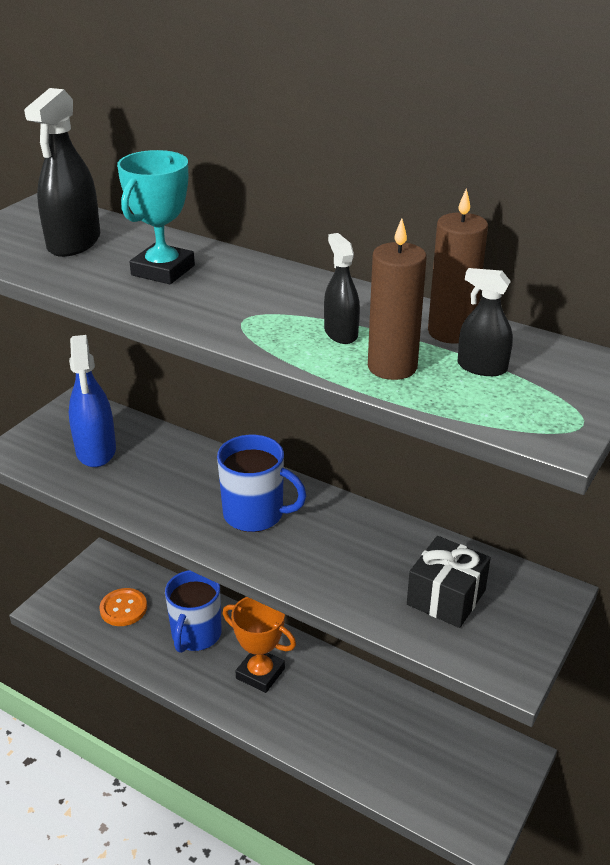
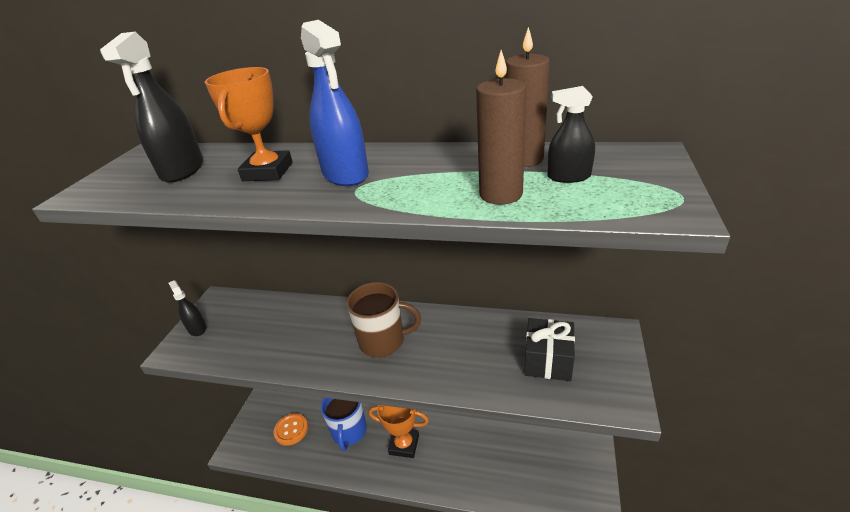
camera: 15 degrees left, 0 degrees up
blue spray bottle [69,335,116,467] -> blue spray bottle moved to [301,20,369,186]
turquoise trophy [117,150,195,284] -> orange trophy [205,67,293,181]
blue mug [217,435,307,532] -> brown mug [347,282,421,357]
black spray bottle [324,233,360,344] -> black spray bottle moved to [168,280,206,336]

